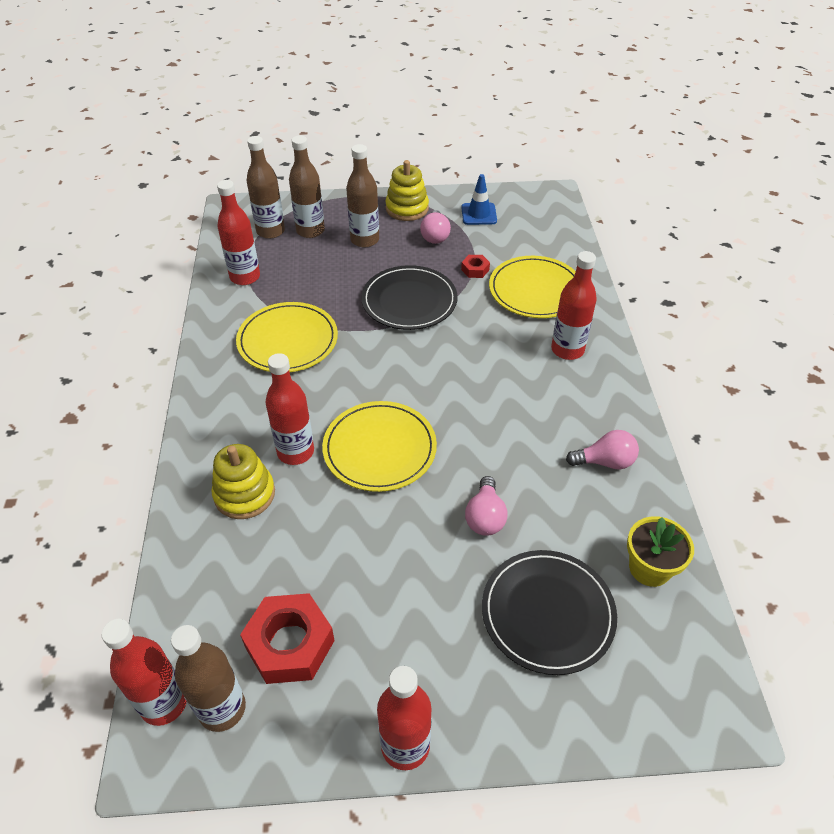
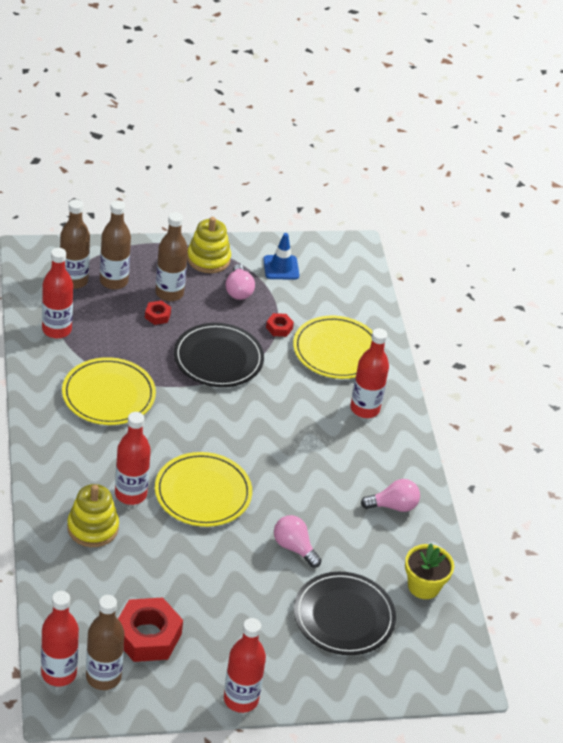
camera: 10 degrees left, 5 degrees down
pink light bulb [465,476,508,536] -> pink light bulb turned 135 degrees clockwise [274,515,321,568]
none -> red nut [145,300,171,325]

